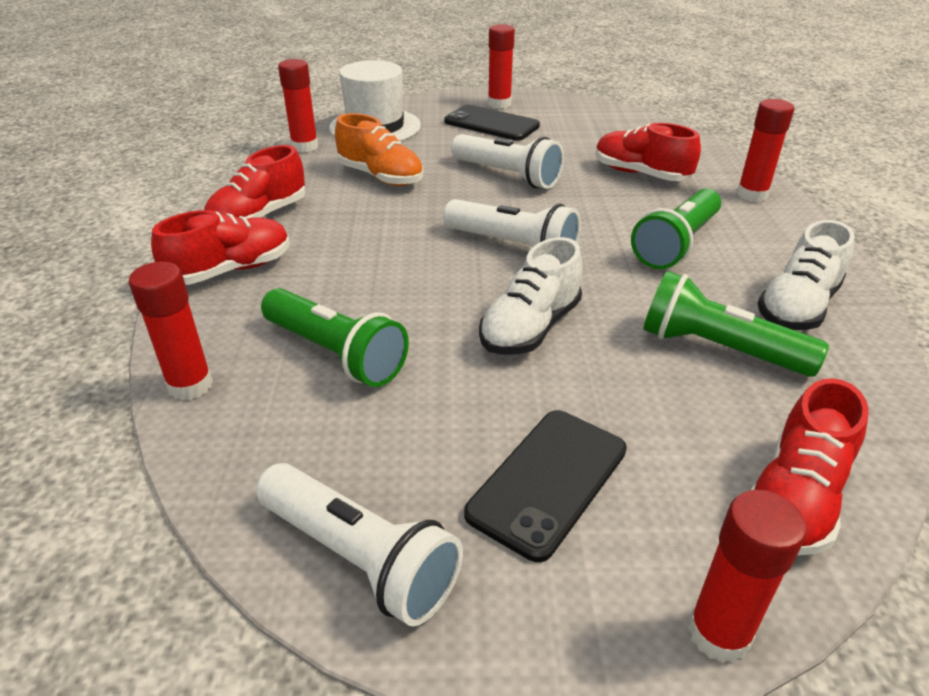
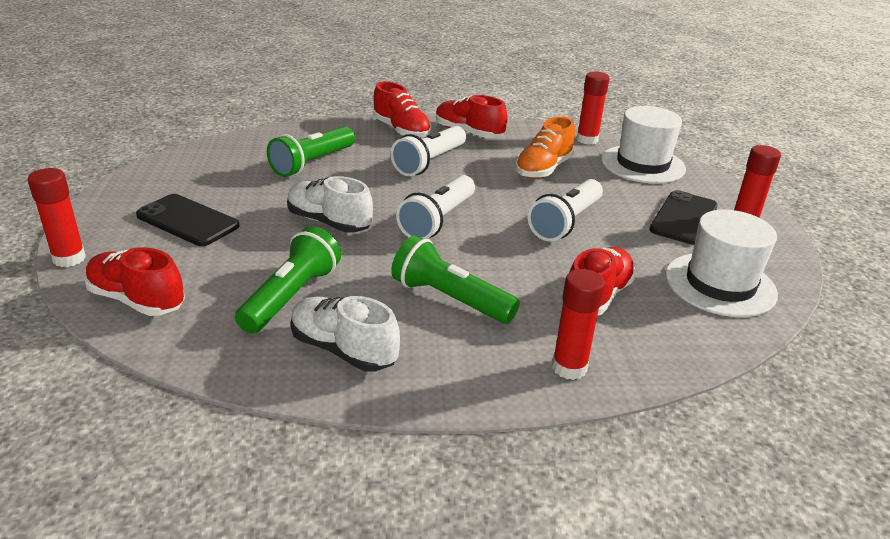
camera: 85 degrees right, 5 degrees down
red glue stick [129,262,213,401] -> none
white flashlight [256,463,463,626] -> white flashlight moved to [391,126,466,176]
none -> white hat [666,210,778,317]

